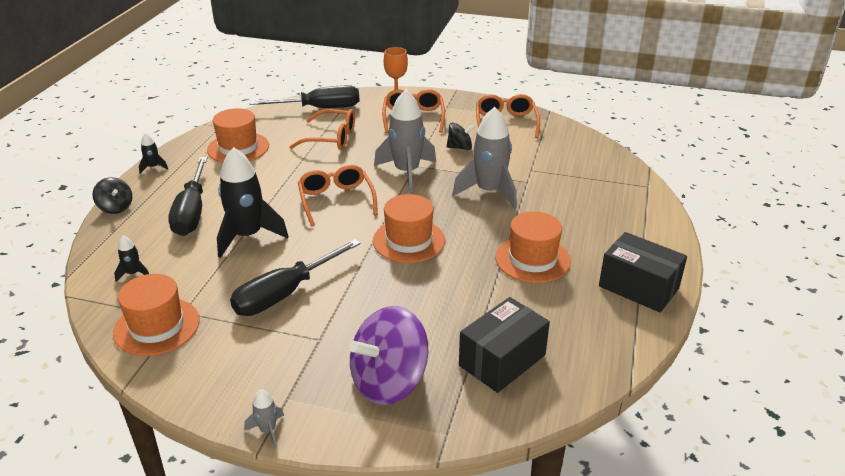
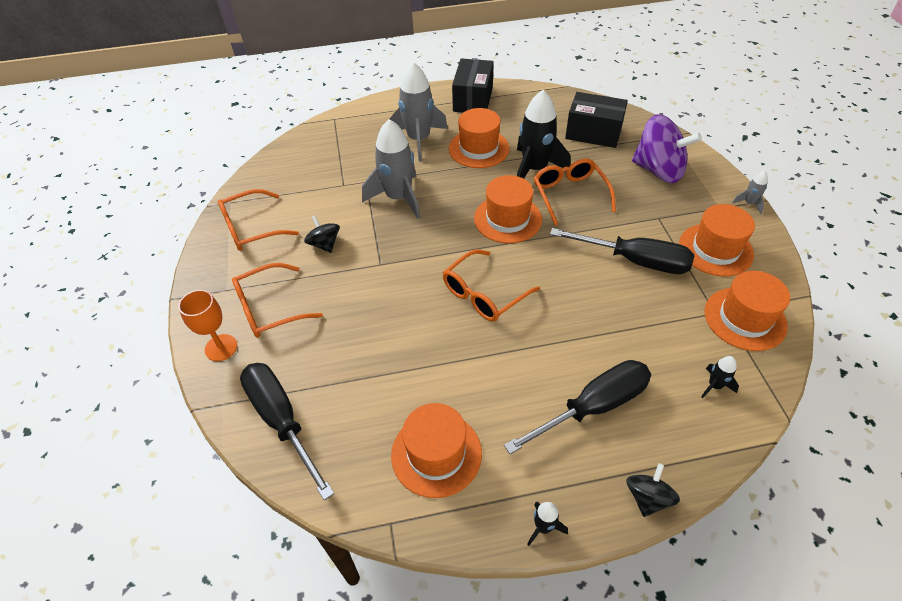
camera: 115 degrees left, 15 degrees up
black rocket [217,147,289,258] -> black rocket moved to [517,90,571,179]
orange glasses [289,109,355,150] -> orange glasses moved to [534,158,616,226]
grey rocket [374,89,436,192] -> grey rocket moved to [390,62,448,162]
none -> orange hat [679,204,755,277]

